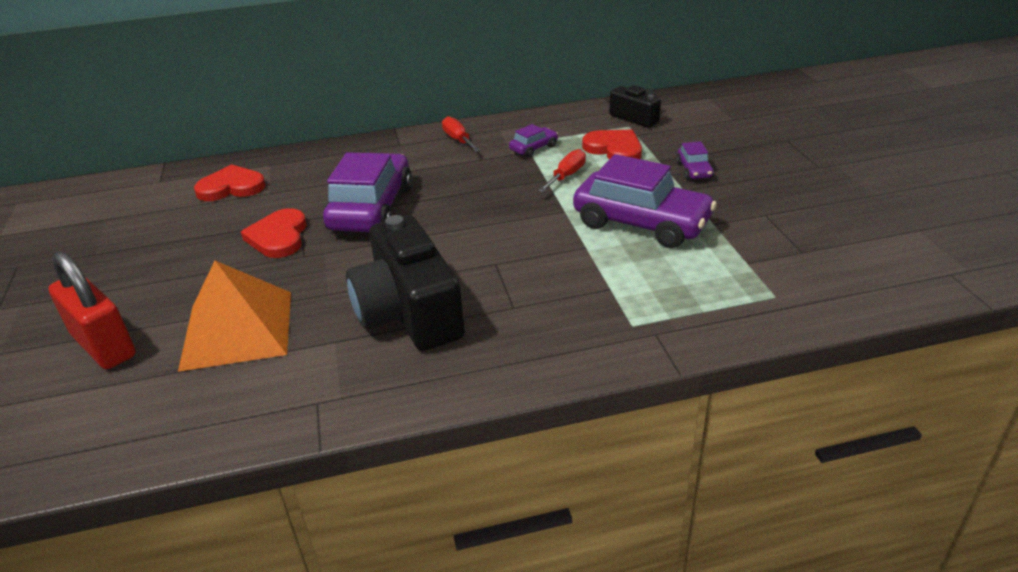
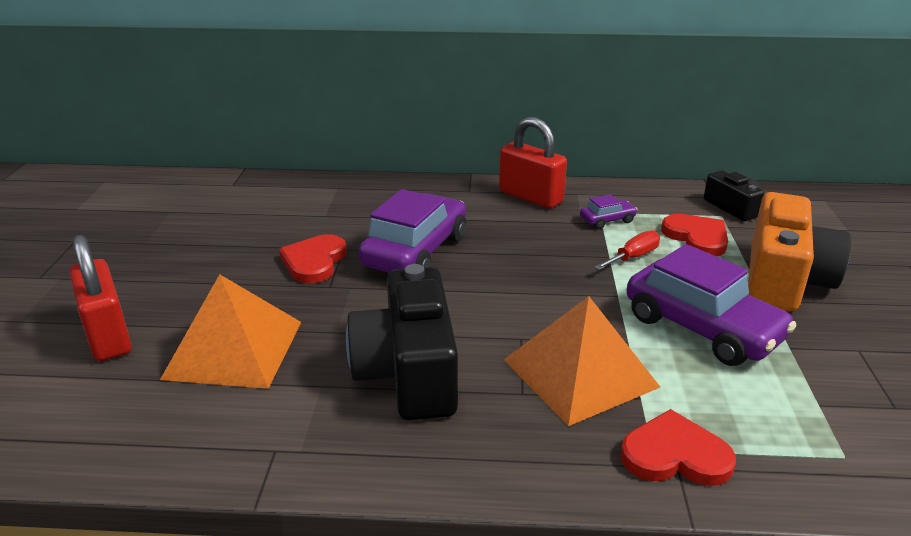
camera: 15 degrees right, 5 degrees down
red heart [194,164,266,201] -> red heart moved to [620,409,736,486]
red screwdriver [442,116,481,152] -> red padlock [499,117,567,209]
purple car [676,141,714,180] -> orange camera [748,192,851,311]
none -> orange pyramid [504,296,660,426]

